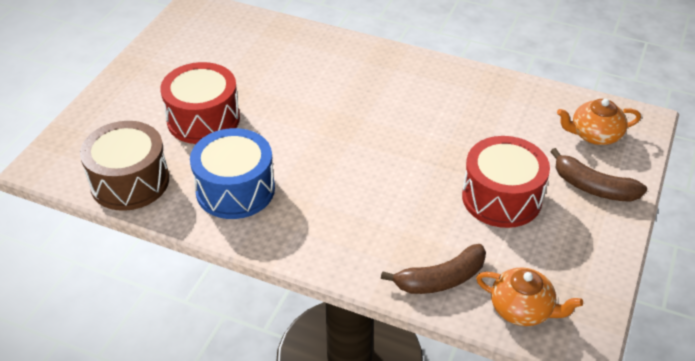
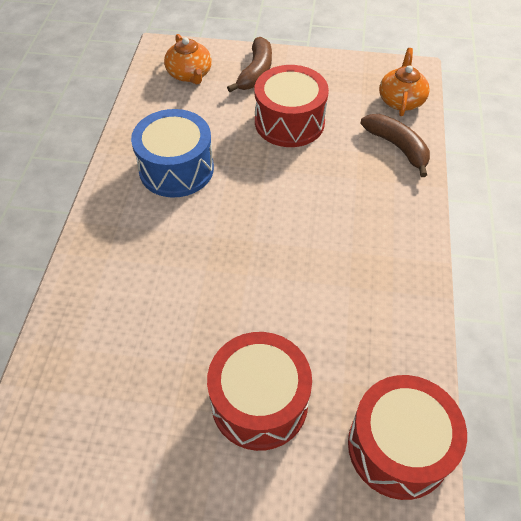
camera: 105 degrees left, 10 degrees up
brown drum [80,121,169,211] -> red drum [348,375,467,500]
blue drum [190,128,275,219] -> blue drum moved to [131,109,214,197]

